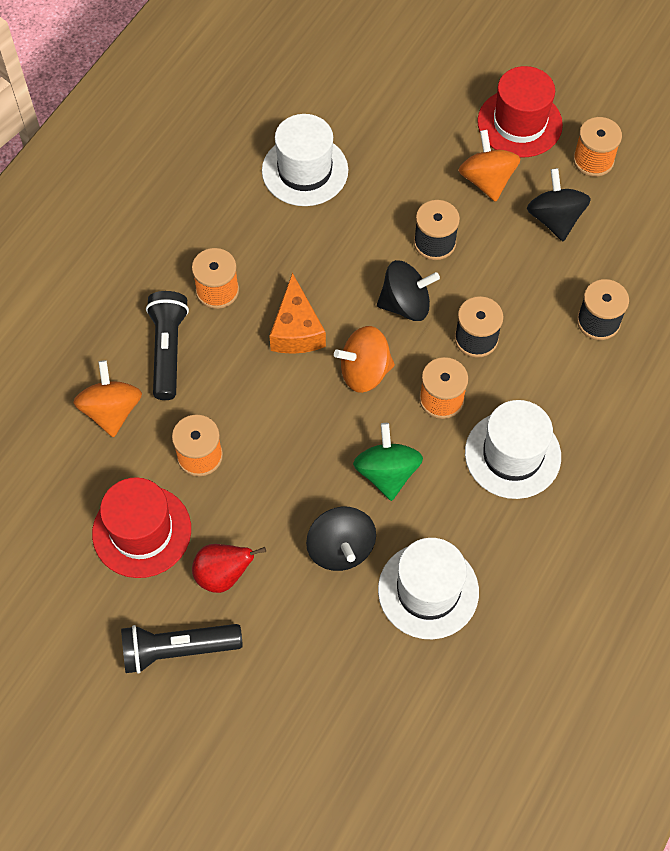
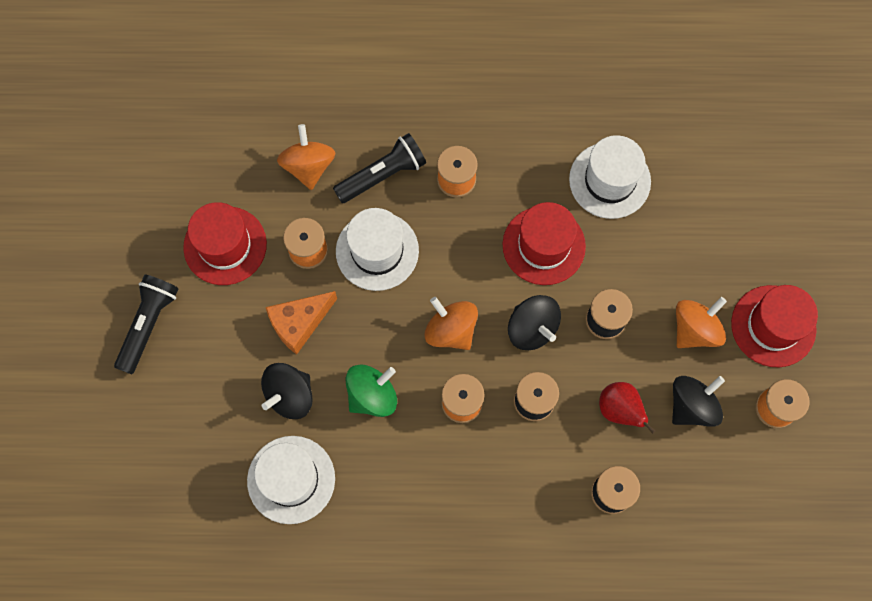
camera: 60 degrees right, 10 degrees up
orange spinning top [73,360,142,438] -> orange spinning top turned 60 degrees counterclockwise [277,124,335,190]
black flashlight [121,624,243,674] -> black flashlight turned 60 degrees clockwise [114,274,179,374]
red pear [192,544,266,593] -> red pear moved to [599,382,656,434]
orange cheese [269,273,326,354] -> orange cheese moved to [266,291,337,355]
white hat [465,400,561,499] -> white hat moved to [336,208,419,291]
none -> red hat [503,202,586,285]

